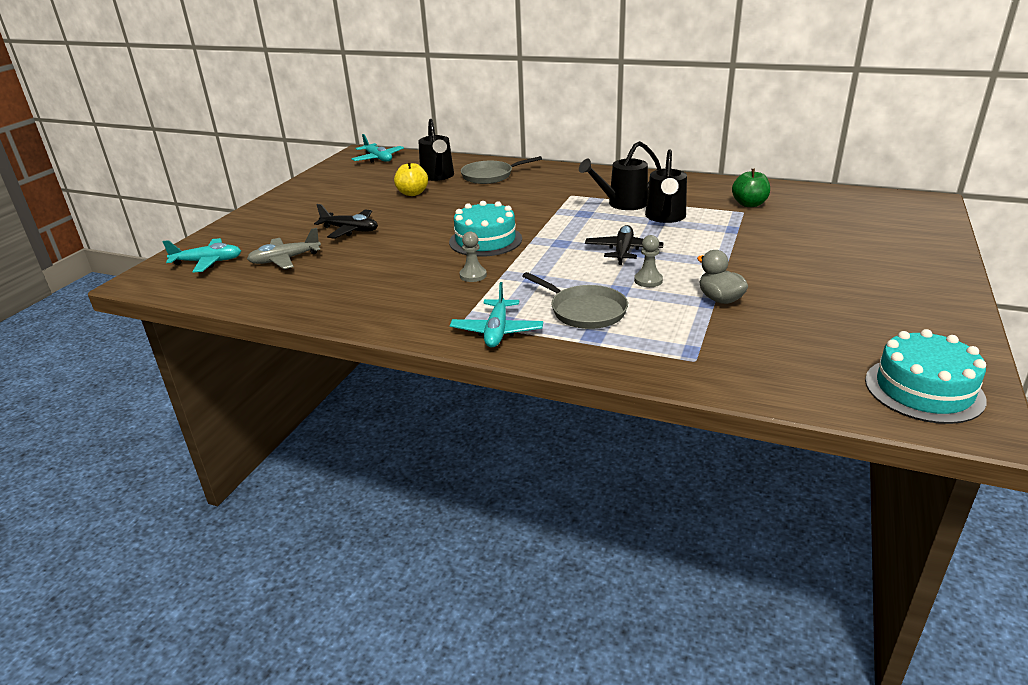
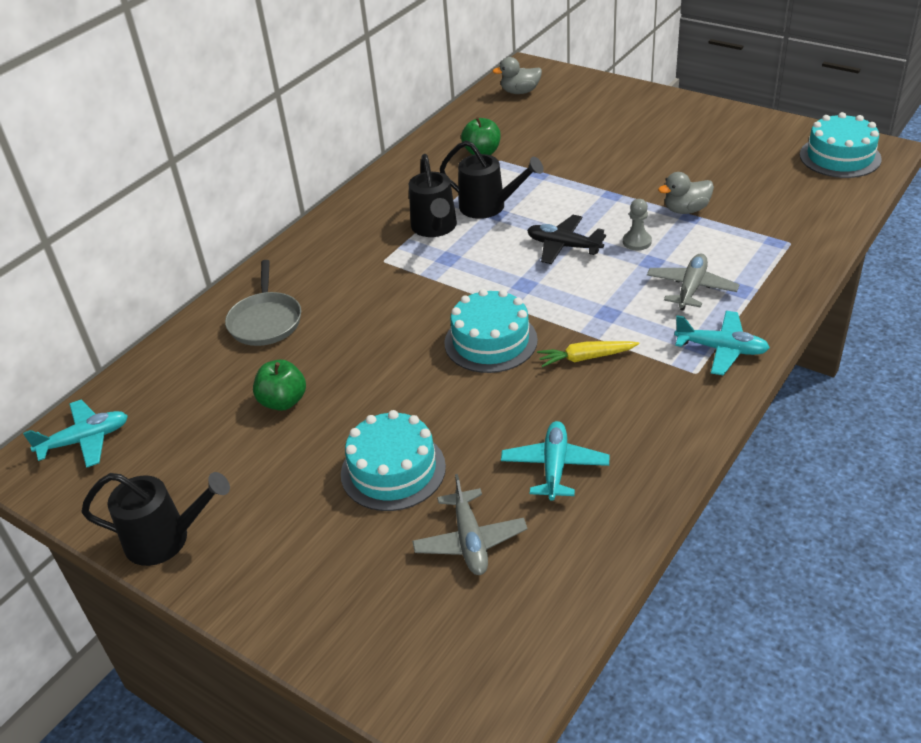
camera: 75 degrees left, 10 degrees up
turquoise plane [163,238,241,272] -> turquoise plane moved to [501,421,609,501]
black plane [314,204,378,239] -> turquoise cake [341,410,446,511]
yellow apple [394,161,428,196] -> green apple [253,360,306,411]
black watering can [418,119,454,181] -> black watering can moved to [81,472,230,566]
grey pawn [460,231,487,282] -> yellow carrot [537,341,639,367]
grey pan [523,272,628,329] -> grey plane [647,254,740,311]
none -> grey duck [492,57,542,94]

